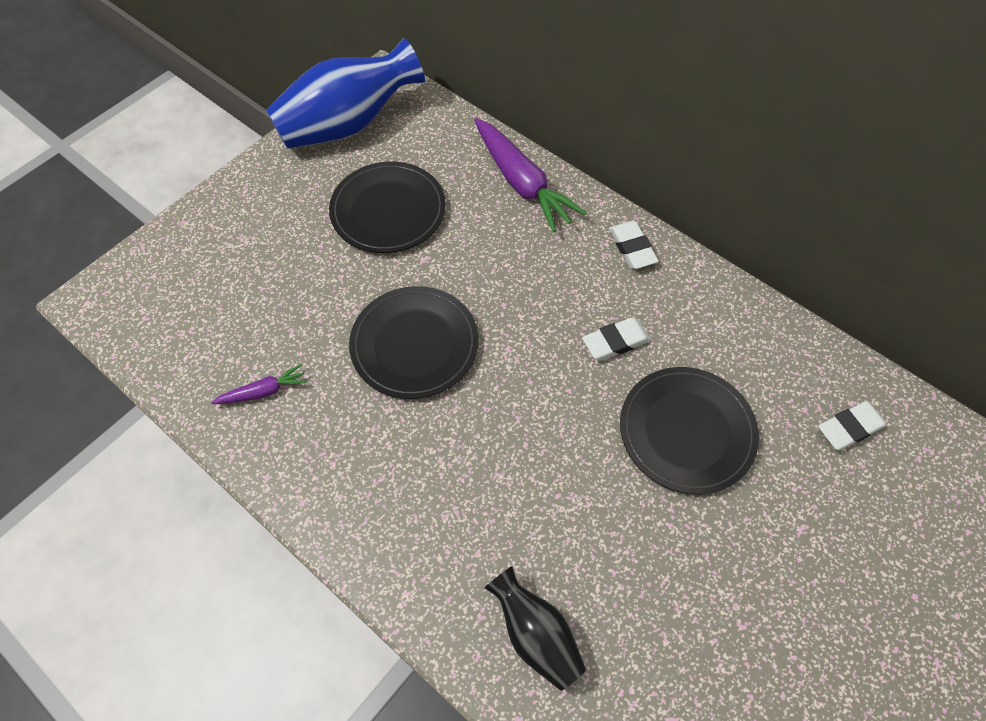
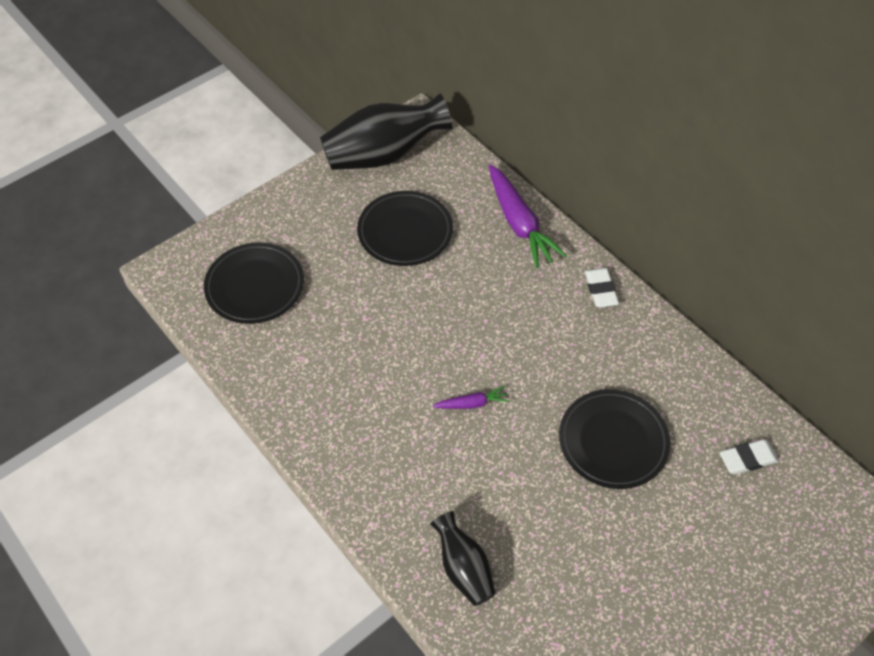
camera: 10 degrees right, 5 degrees down
purple carrot [211,364,307,404] -> purple carrot moved to [433,386,509,409]
blue vase [266,38,425,149] -> black vase [320,93,452,170]
black plate [349,286,479,399] -> black plate moved to [204,242,304,324]
white eraser [582,317,651,361] -> none

